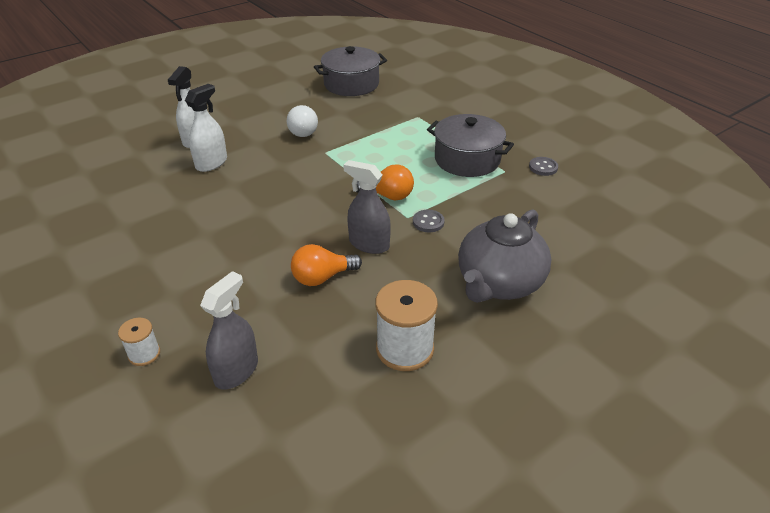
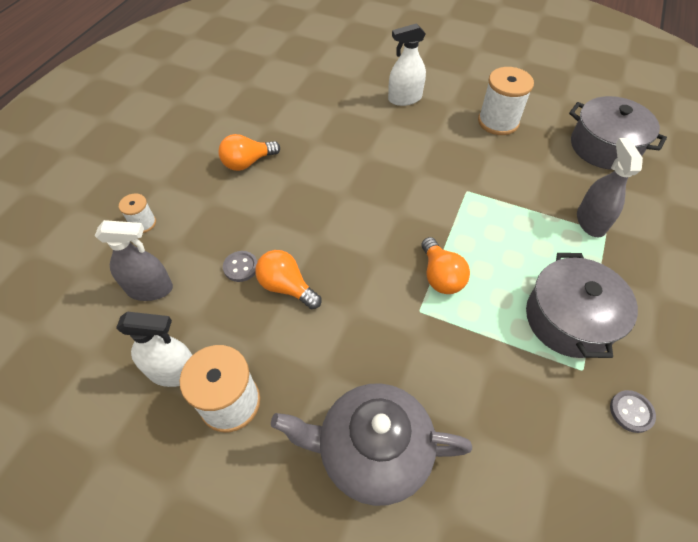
camera: 60 degrees right, 15 degrees up
white spray bottle [185,84,227,172] -> white spray bottle moved to [116,311,192,387]
white light bulb [287,105,318,137] -> none
grey spray bottle [343,160,391,254] -> grey spray bottle moved to [577,138,643,237]
grey button [413,210,445,232] -> grey button moved to [223,251,257,282]
none -> orange light bulb [218,134,280,171]
none -> white spool [478,67,534,135]

